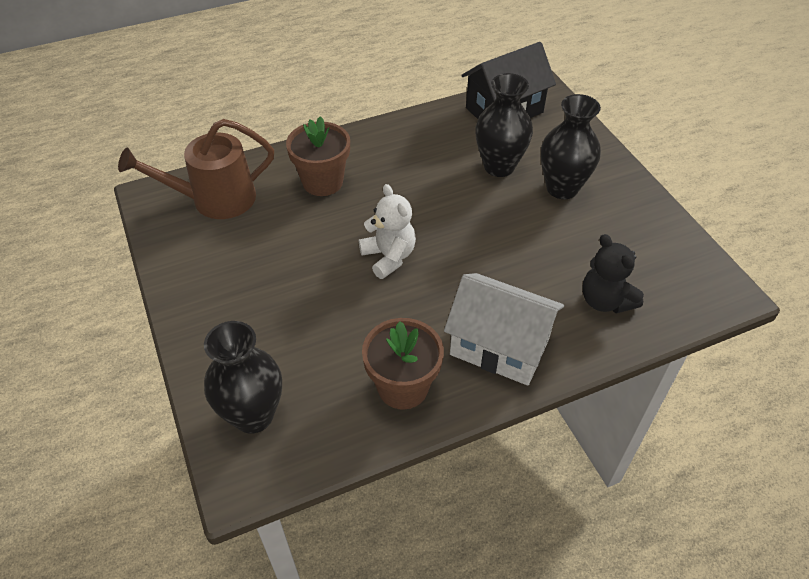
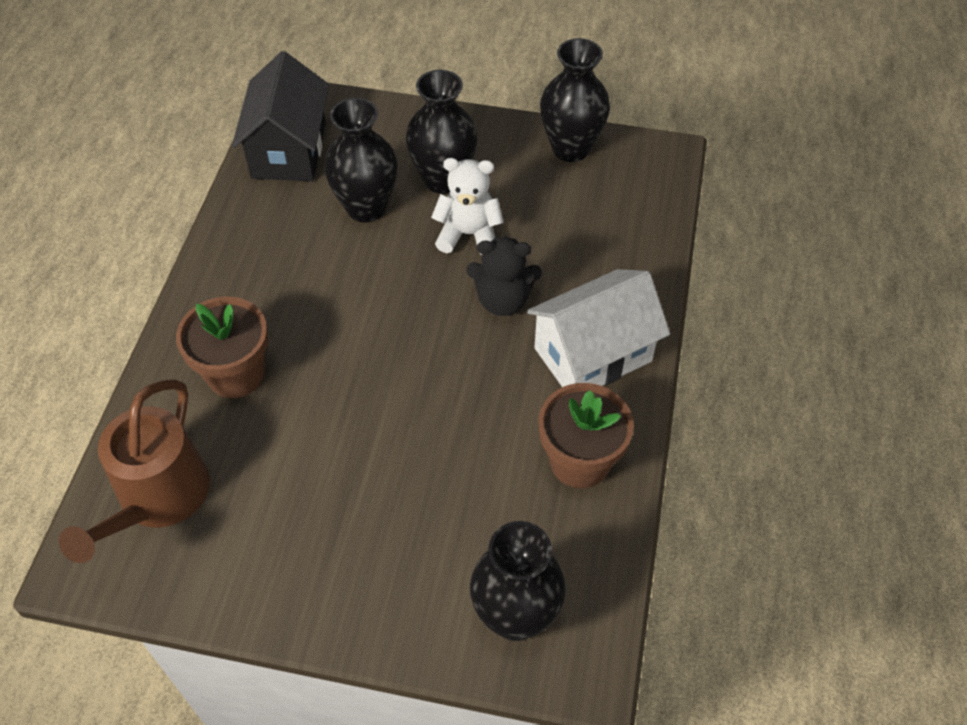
camera: 55 degrees left, 5 degrees up
white teddy bear [359,184,416,279] -> white teddy bear moved to [431,158,504,255]
black teddy bear [582,234,644,314] -> black teddy bear moved to [466,236,542,316]
none -> black vase [540,38,610,162]

